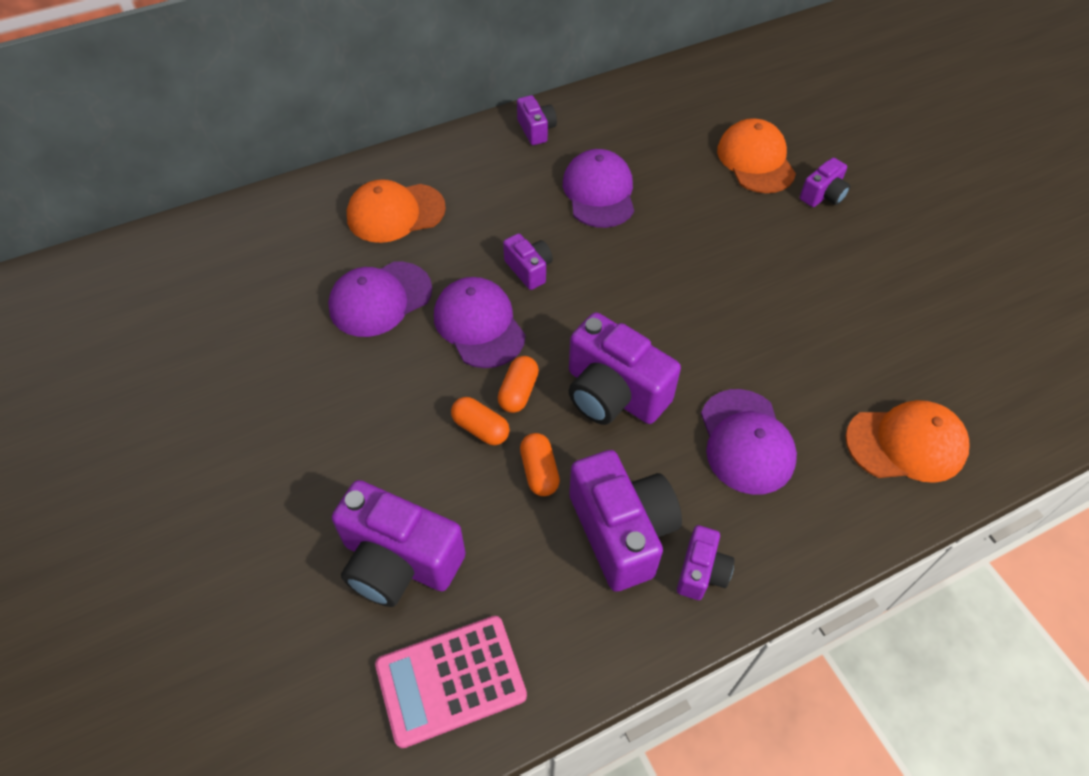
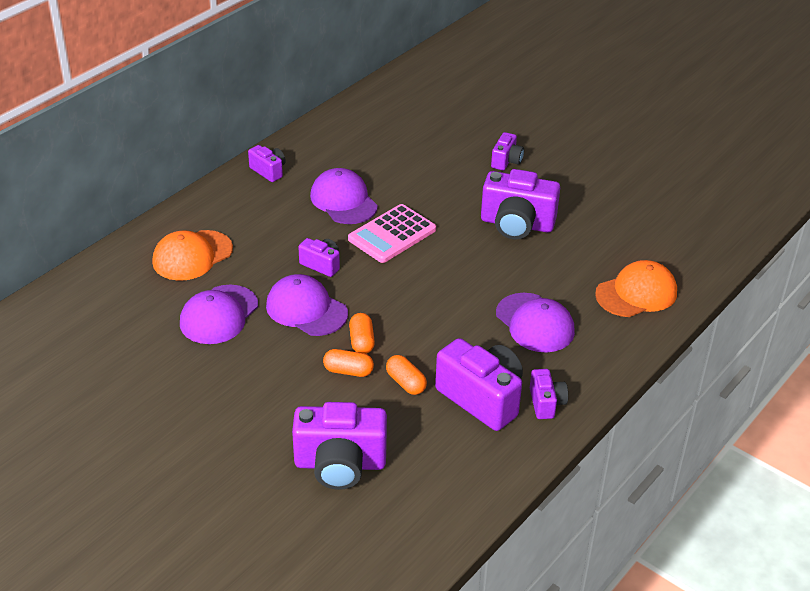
camera: 25 degrees left, 15 degrees down
pink calculator [375,616,527,748] -> pink calculator moved to [348,204,436,263]
purple camera [568,312,681,425] -> purple camera moved to [481,169,560,240]
orange cap [717,118,796,193] -> none

